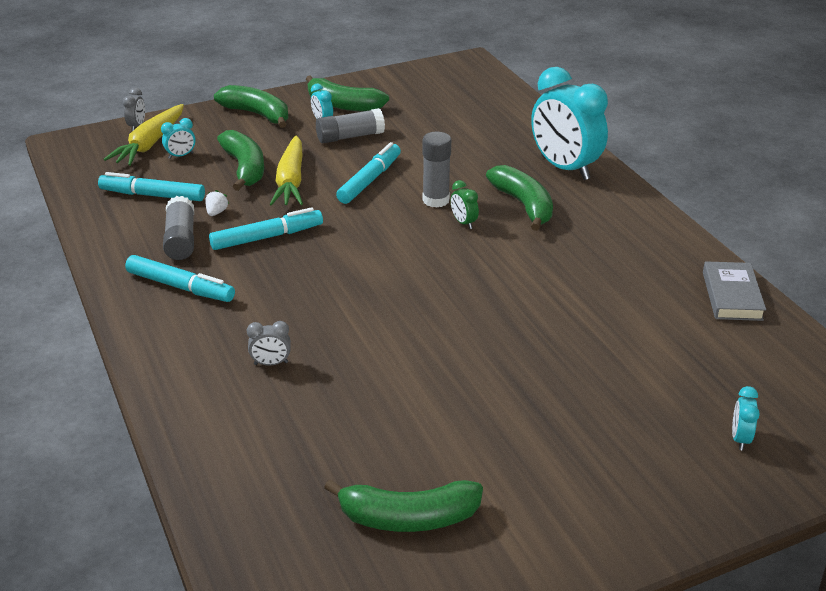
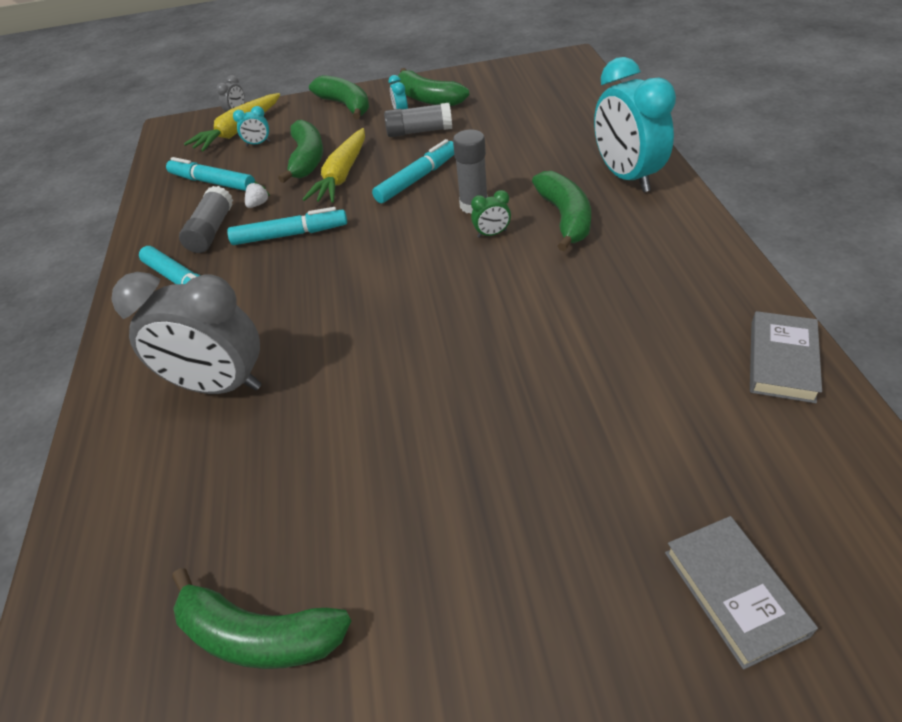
camera: 20 degrees right, 10 degrees up
grey clock [247,321,291,365] -> grey clock [111,272,262,394], size x2.49
green clock [451,180,479,229] -> green clock turned 90 degrees counterclockwise [471,190,511,238]
turquoise clock [732,386,760,450] -> grey book [665,516,818,670]

